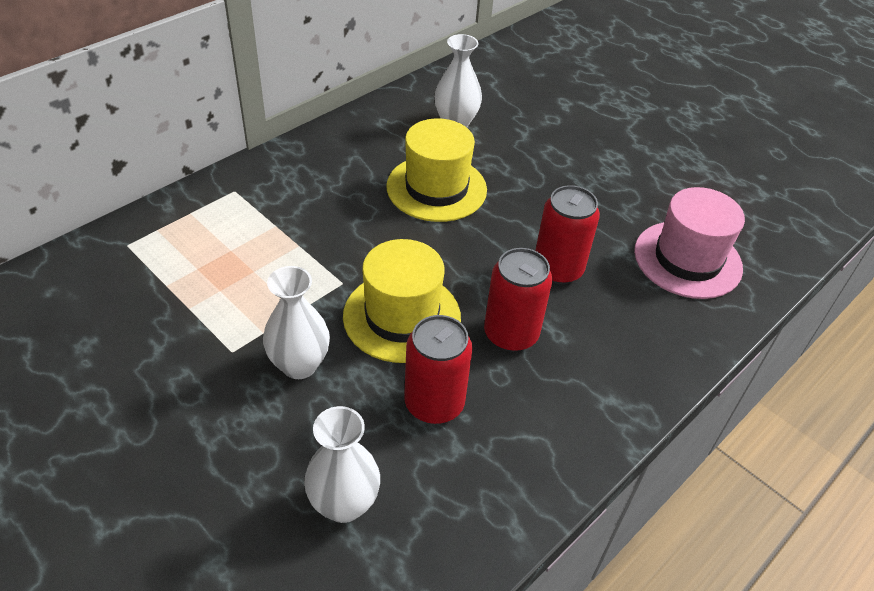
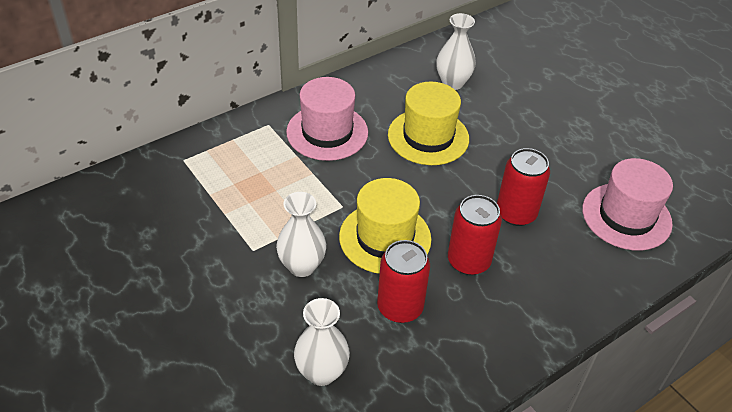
camera: 10 degrees right, 0 degrees up
none -> pink hat [286,77,368,161]

